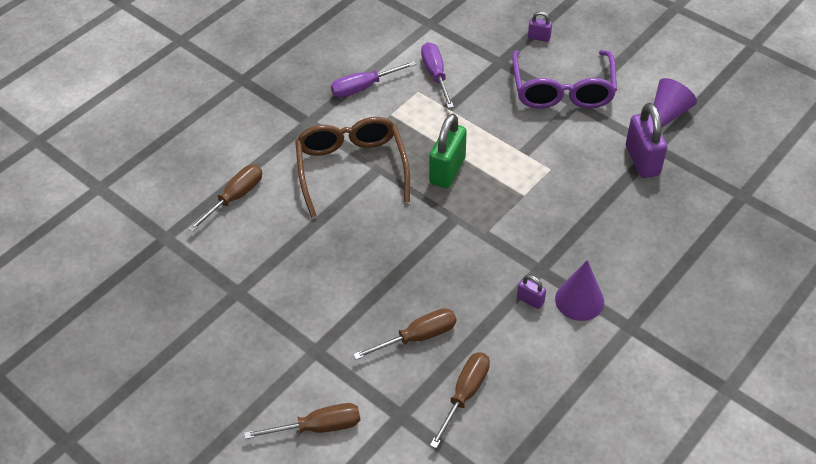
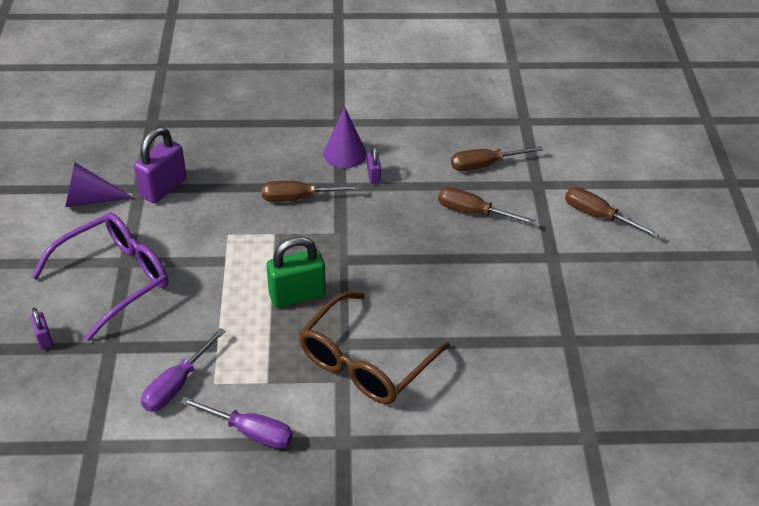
camera: 135 degrees left, 5 degrees down
brown screwdriver [188,165,262,232] -> brown screwdriver moved to [262,181,361,202]

